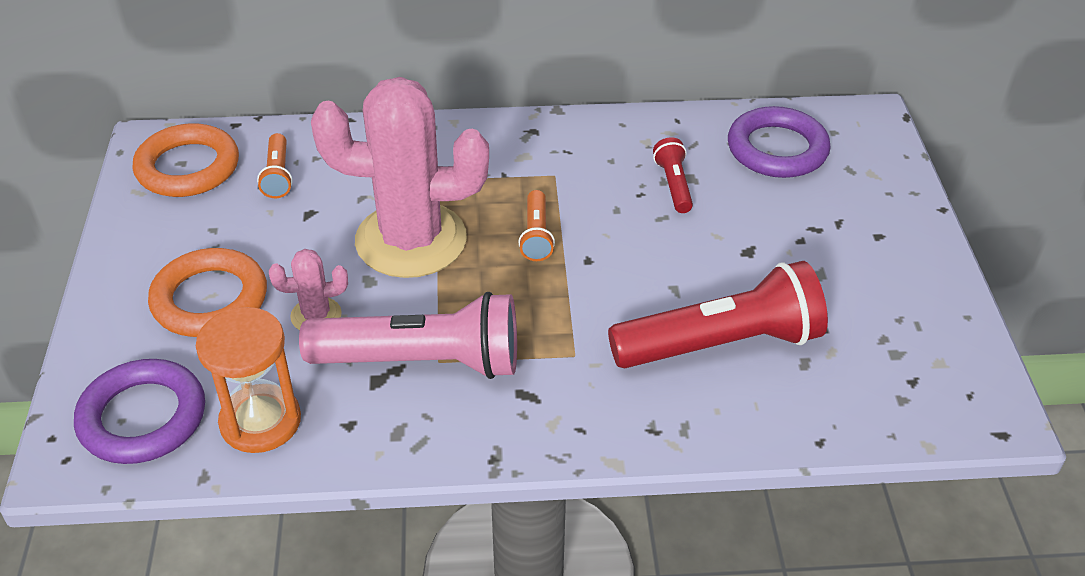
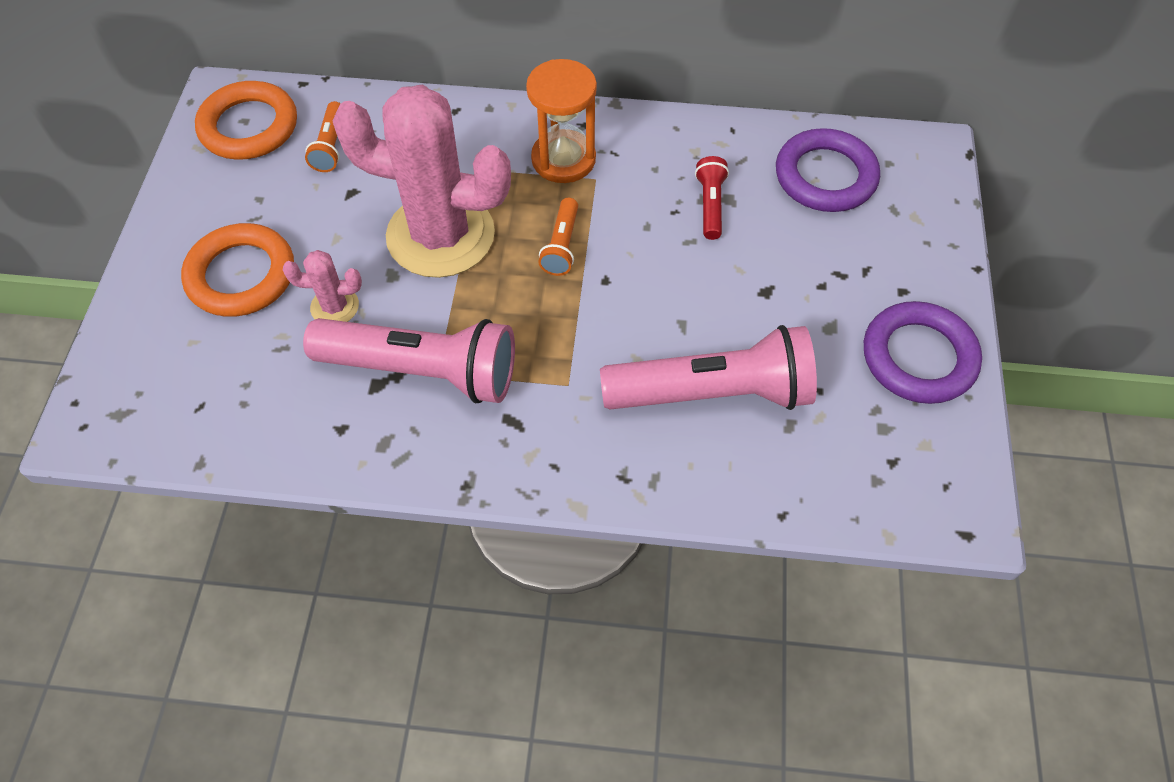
camera: 10 degrees right, 15 degrees up
purple ring [74,359,205,464] -> purple ring moved to [864,301,982,404]
orange hourglass [196,307,301,453] -> orange hourglass moved to [526,59,597,183]
red flashlight [608,261,828,368] -> pink flashlight [600,325,817,410]

